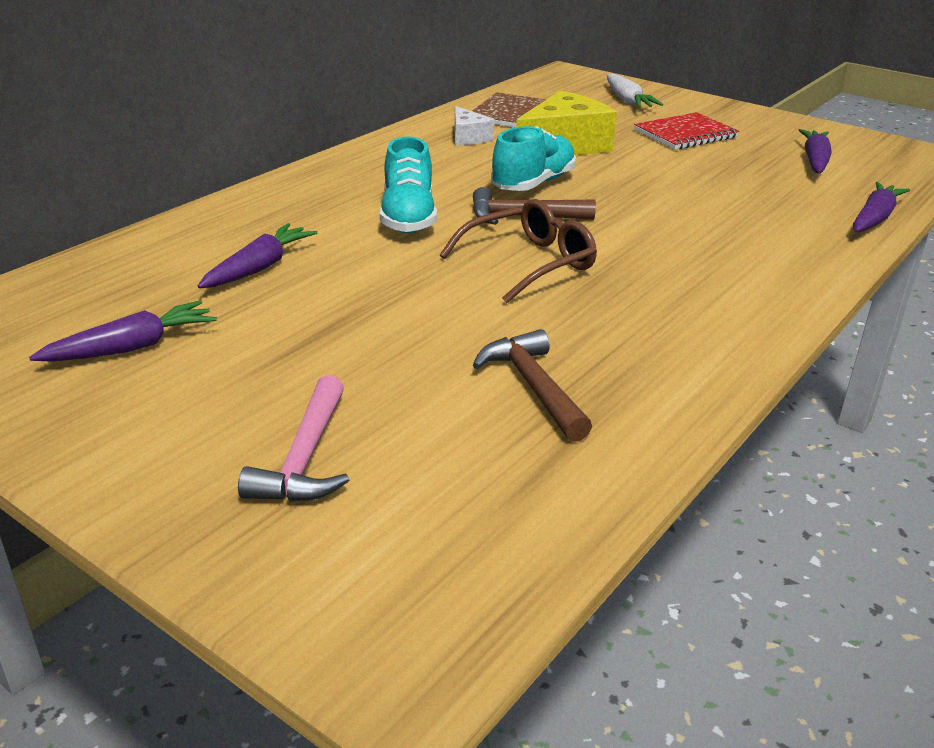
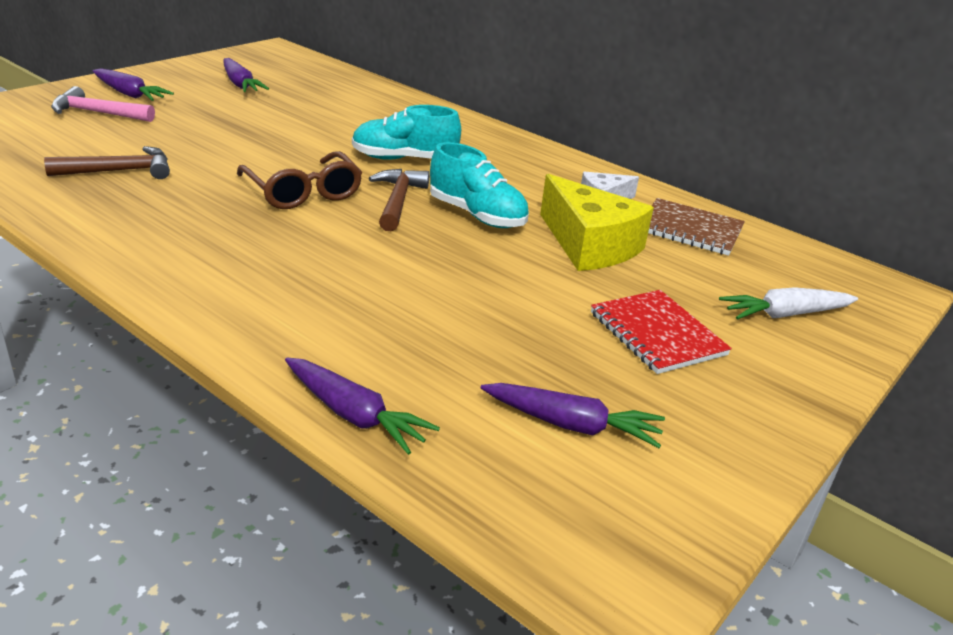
camera: 90 degrees right, 0 degrees up
purple carrot [198,223,317,289] -> purple carrot moved to [93,68,174,101]

